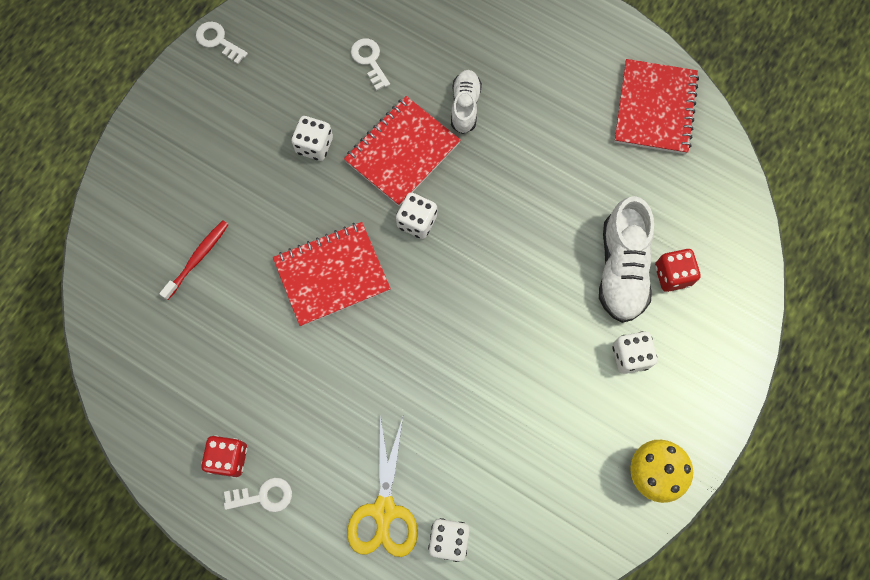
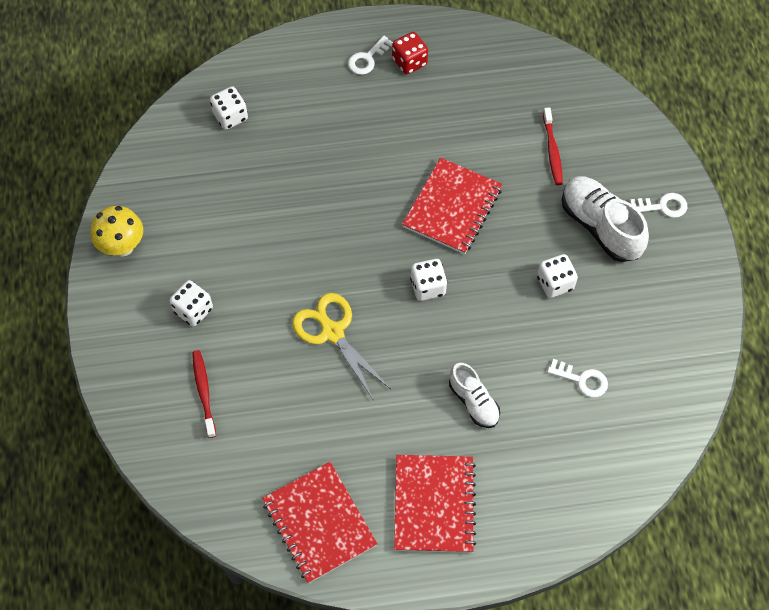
camera: 140 degrees right, 10 degrees down
white key [196,21,248,64] -> white key moved to [630,193,688,218]
red notebook [344,96,461,206] -> red notebook moved to [394,455,476,553]
yellow scissors [347,415,418,557] -> yellow scissors moved to [292,293,391,399]
white shoe [599,196,654,323] -> white shoe moved to [562,176,649,262]
red dice [655,249,701,292] -> red toothbrush [192,350,216,438]

